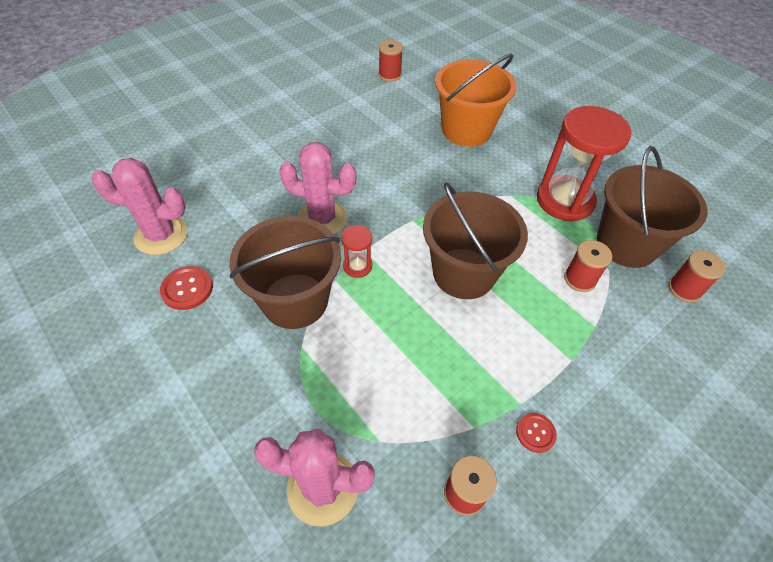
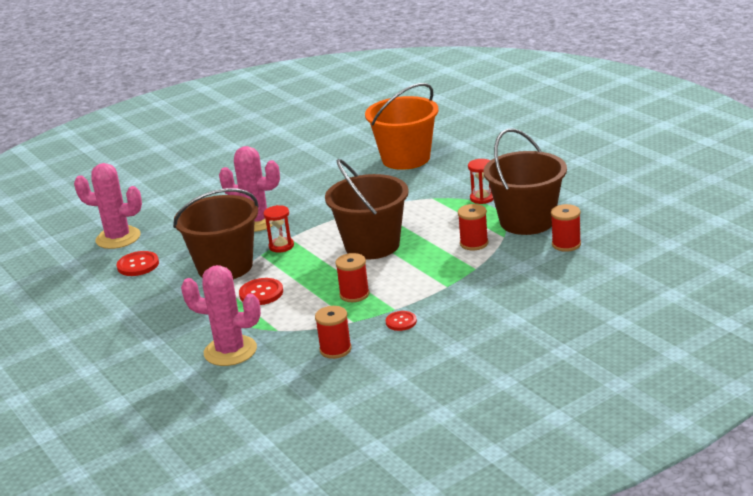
camera: 10 degrees right, 25 degrees down
red spool [379,40,403,82] -> red spool moved to [335,253,369,302]
red hourglass [537,106,632,222] -> red hourglass [468,159,494,204], size x0.45
none -> red button [239,278,283,305]

